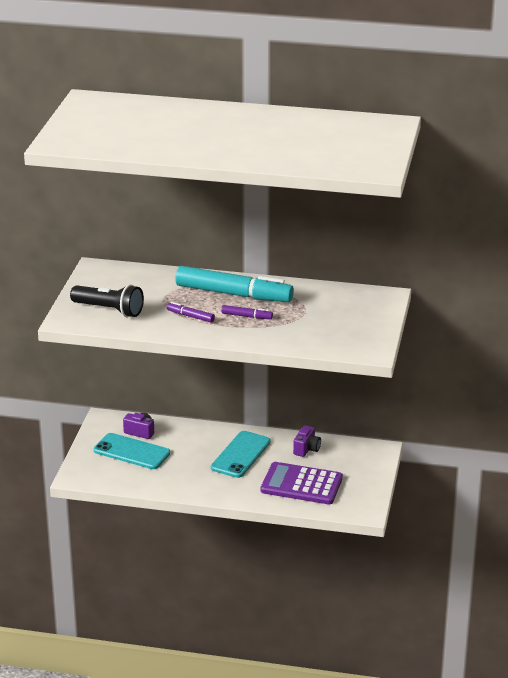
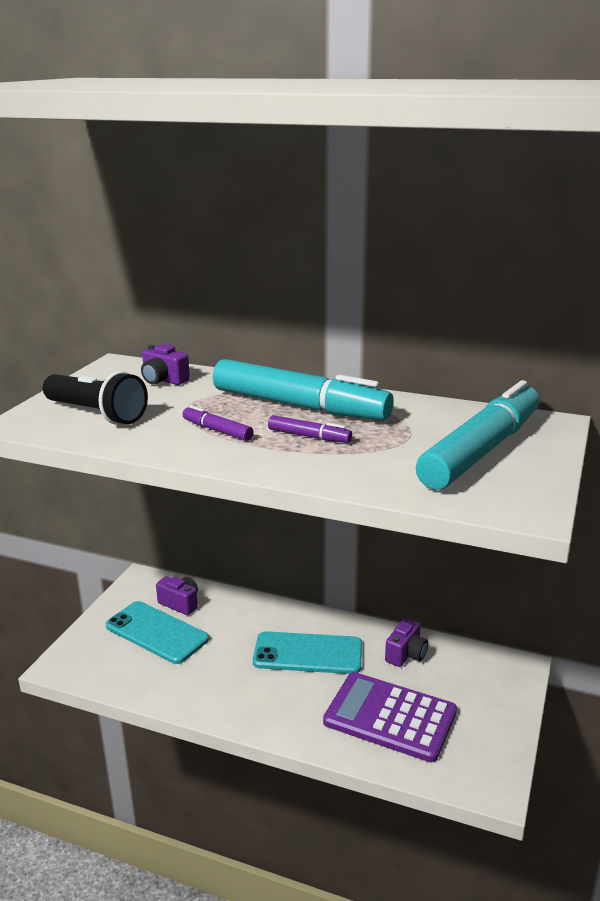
camera: 10 degrees right, 5 degrees down
turquoise phone [211,431,271,478] -> turquoise phone turned 60 degrees clockwise [253,631,362,674]
none -> purple camera [141,344,190,385]
none -> turquoise marker [416,380,540,490]

